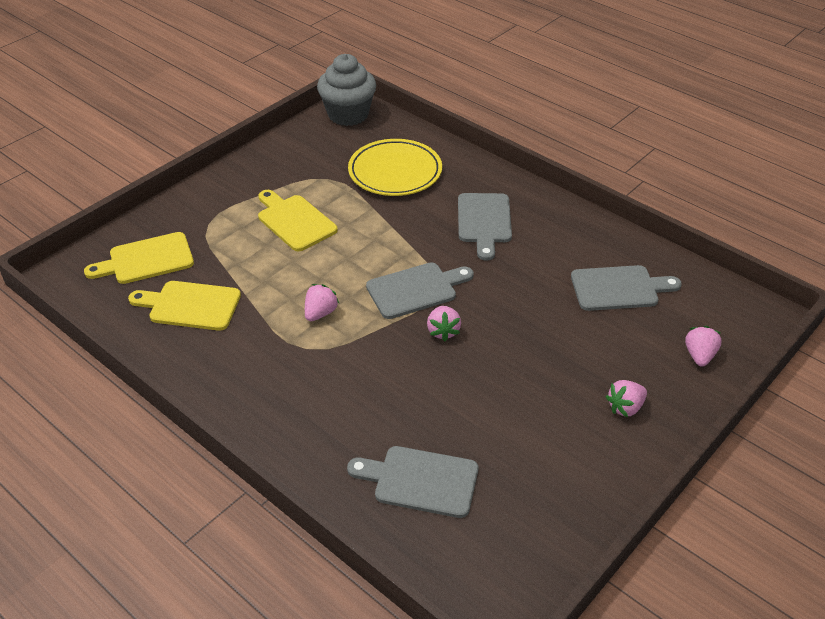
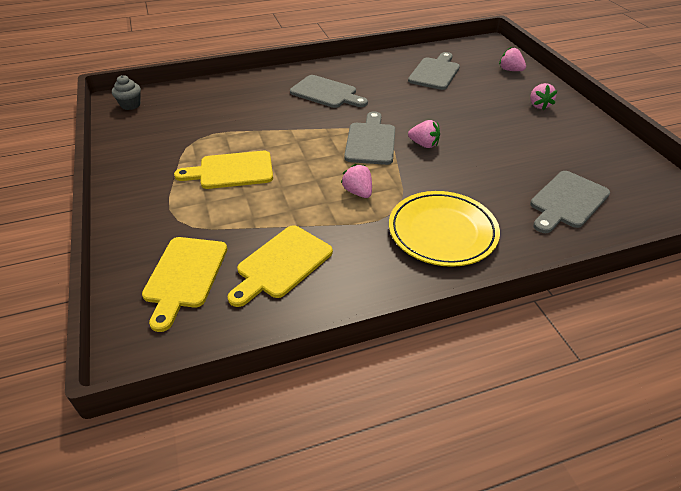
camera: 60 degrees left, 0 degrees up
grey cupcake [317,54,376,126] -> grey cupcake [112,75,141,110], size x0.51
yellow plate [348,139,442,196] -> yellow plate moved to [389,191,500,267]

